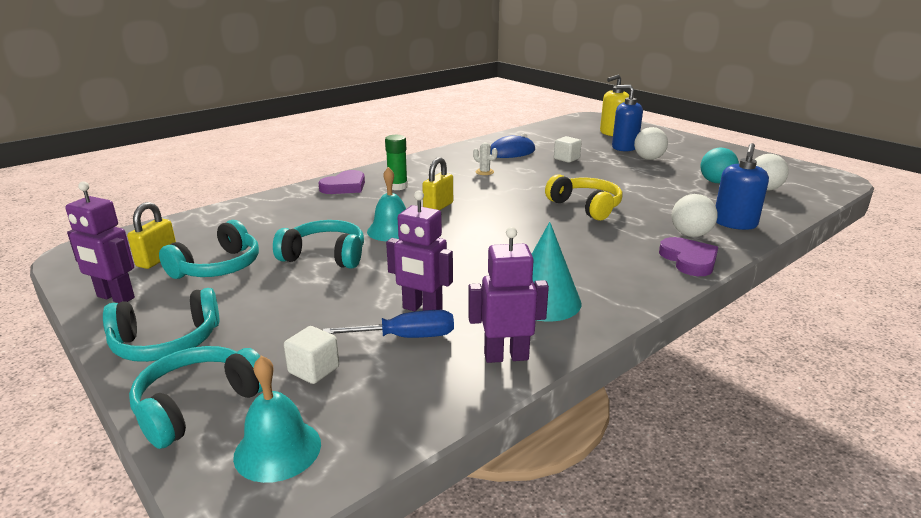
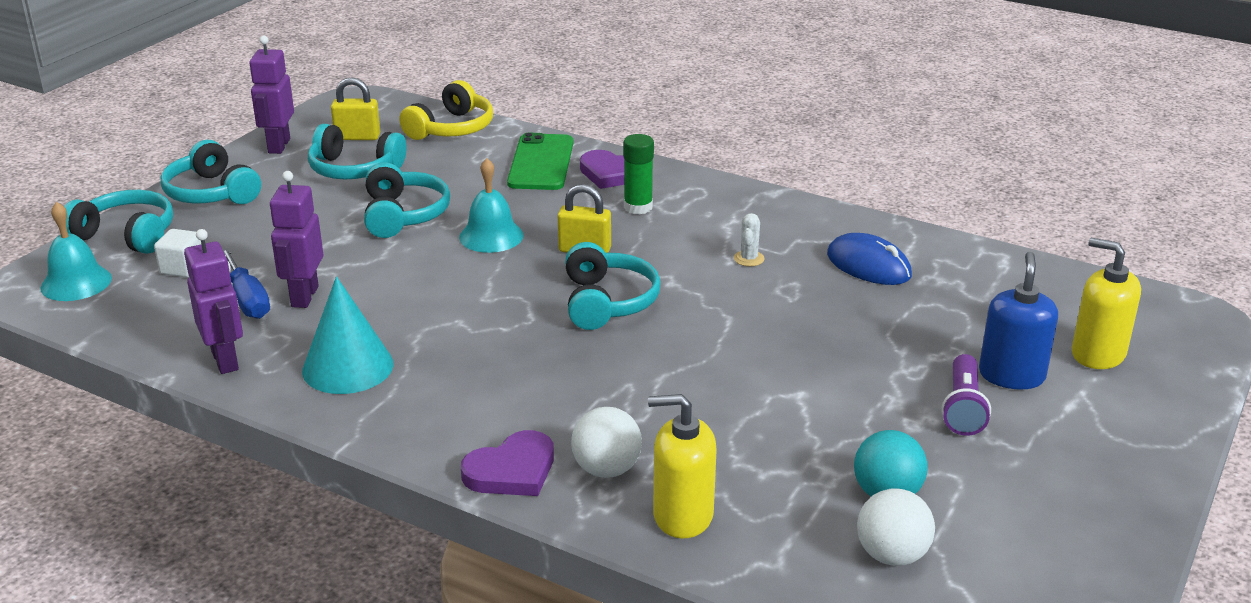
camera: 70 degrees right, 5 degrees up
yellow headphones [545,174,622,221] -> yellow headphones moved to [399,80,493,140]
white cube [554,136,582,163] -> none
white ball [634,127,668,160] -> purple flashlight [942,354,991,436]
blue soap dispenser [716,143,769,230] -> yellow soap dispenser [648,394,717,538]
none -> green phone [507,133,573,190]
none -> turquoise headphones [565,242,661,330]

